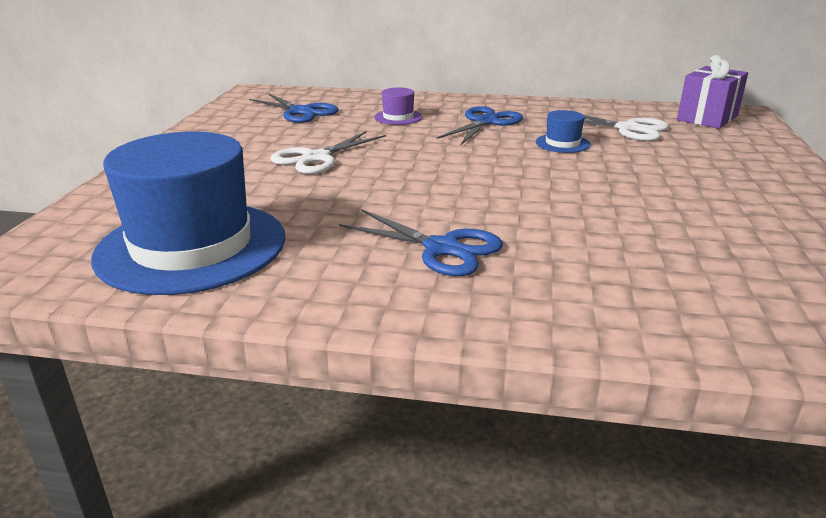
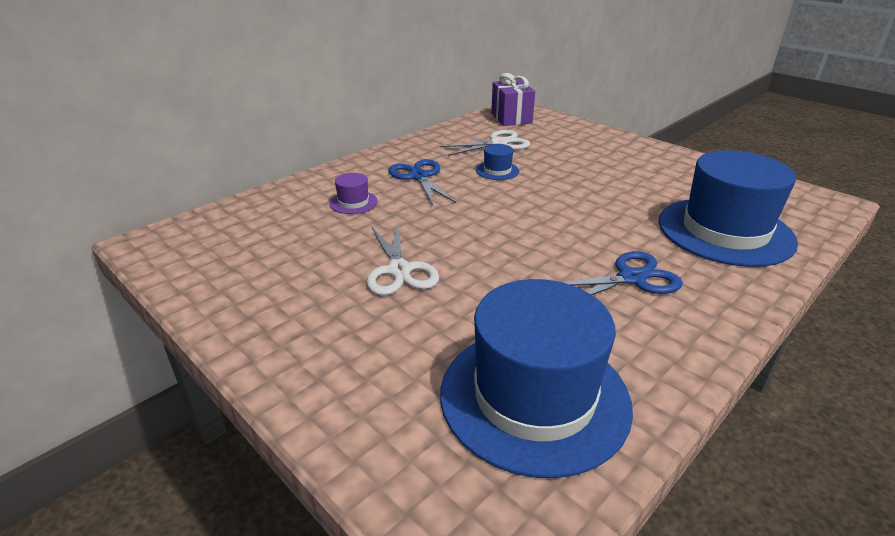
camera: 55 degrees left, 5 degrees up
blue scissors [249,93,339,123] -> none
none -> blue hat [659,150,798,267]

